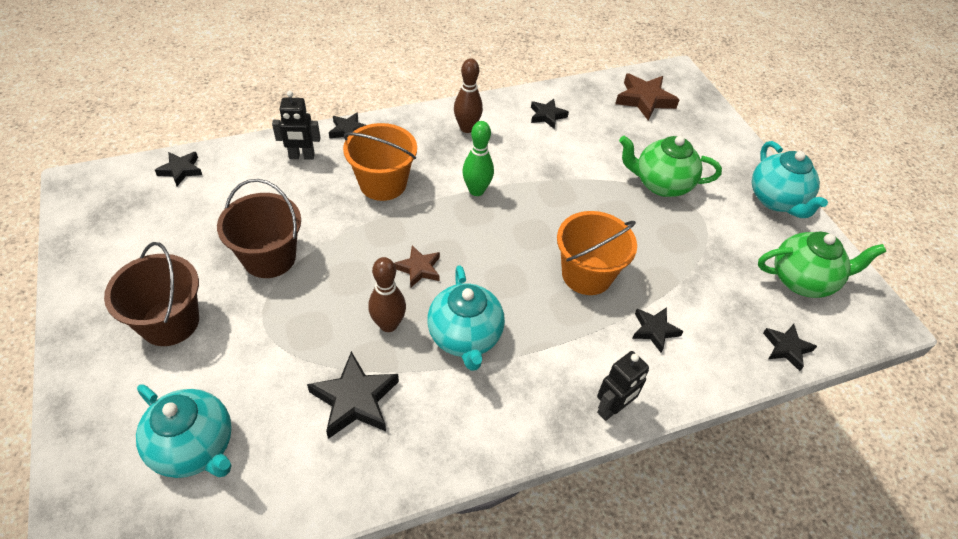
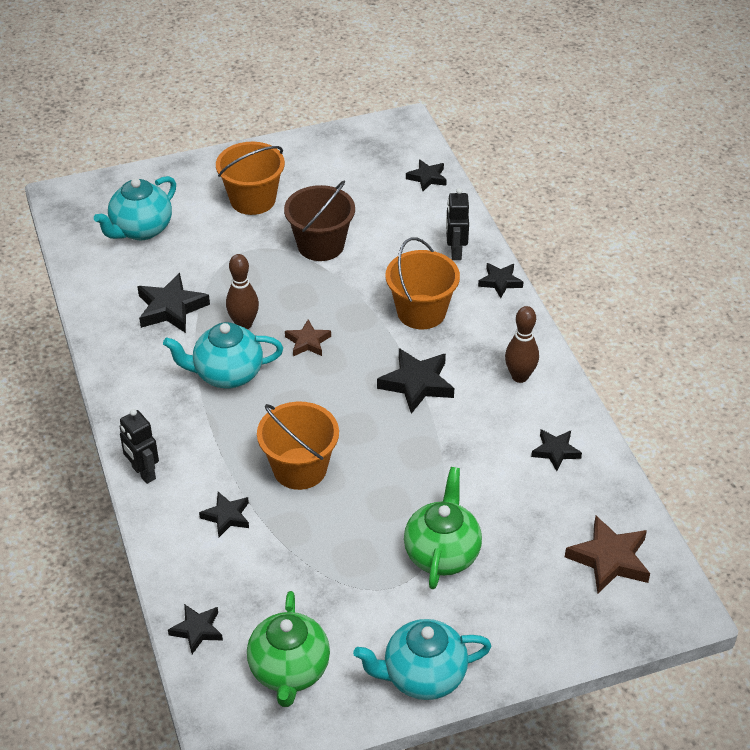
camera: 95 degrees right, 5 degrees down
brown bucket [104,242,199,346] -> orange bucket [216,142,285,215]
green bowling pin [462,121,494,196] -> black star [377,348,454,414]

